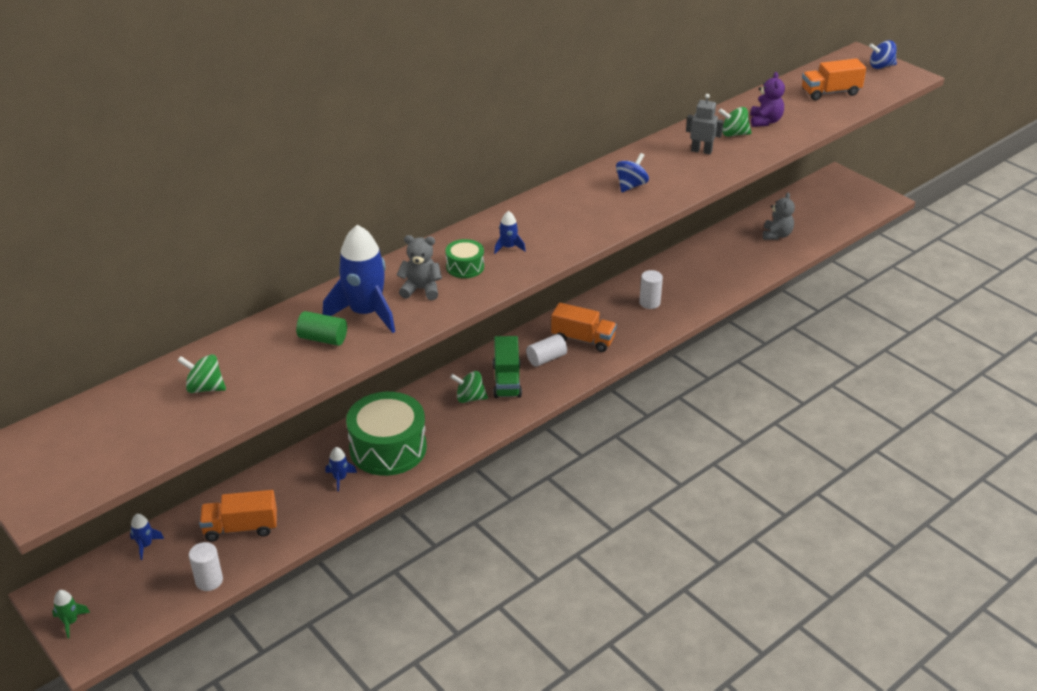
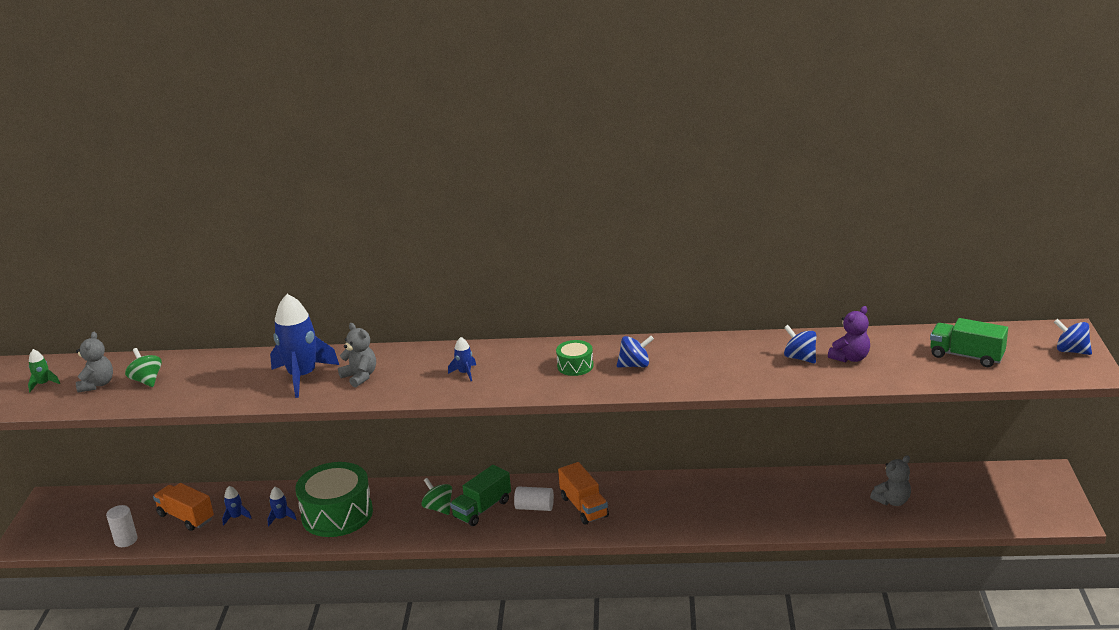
camera: 45 degrees right, 10 degrees down
green rocket [52,590,90,638] -> green rocket moved to [28,349,60,392]
blue rocket [130,514,164,560] -> blue rocket moved to [222,486,252,526]
green cylinder [296,311,347,346] -> none
green drum [446,239,484,278] -> green drum moved to [556,340,594,376]
white cylinder [639,270,663,309] -> none
grey robot [686,94,723,154] -> none
green spinning top [718,107,752,137] -> blue spinning top [784,325,816,364]
orange truck [802,58,866,100] -> green truck [930,318,1008,367]
none -> grey teddy bear [76,331,113,393]

